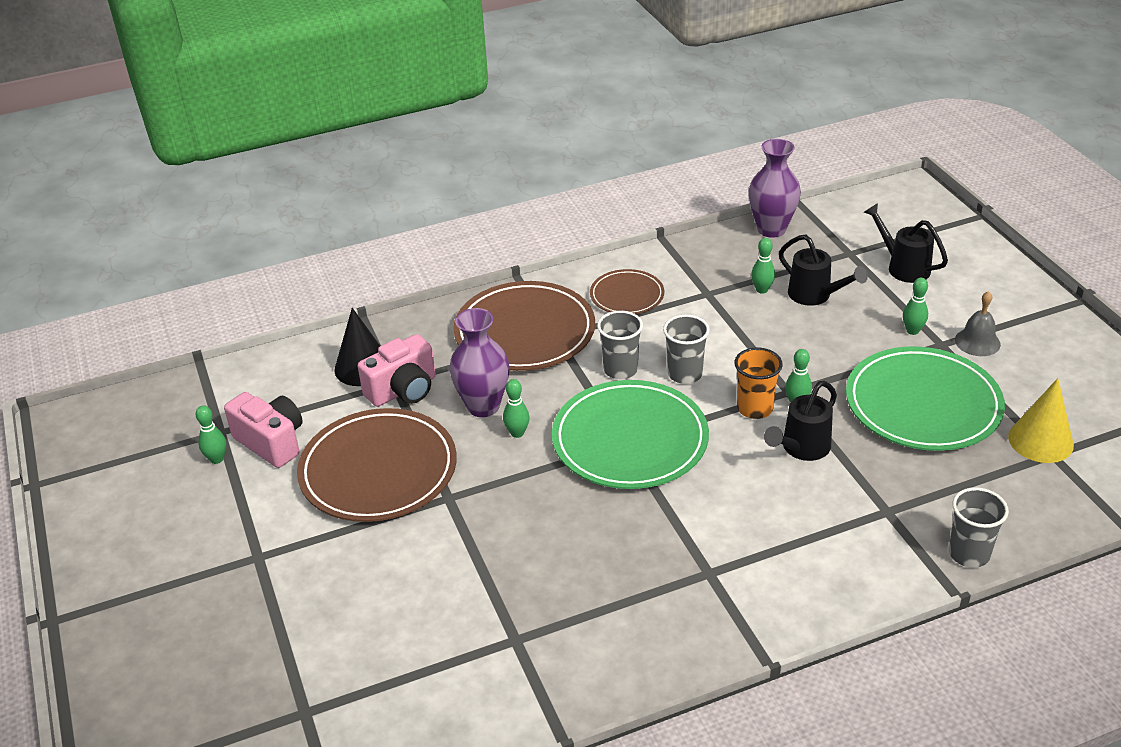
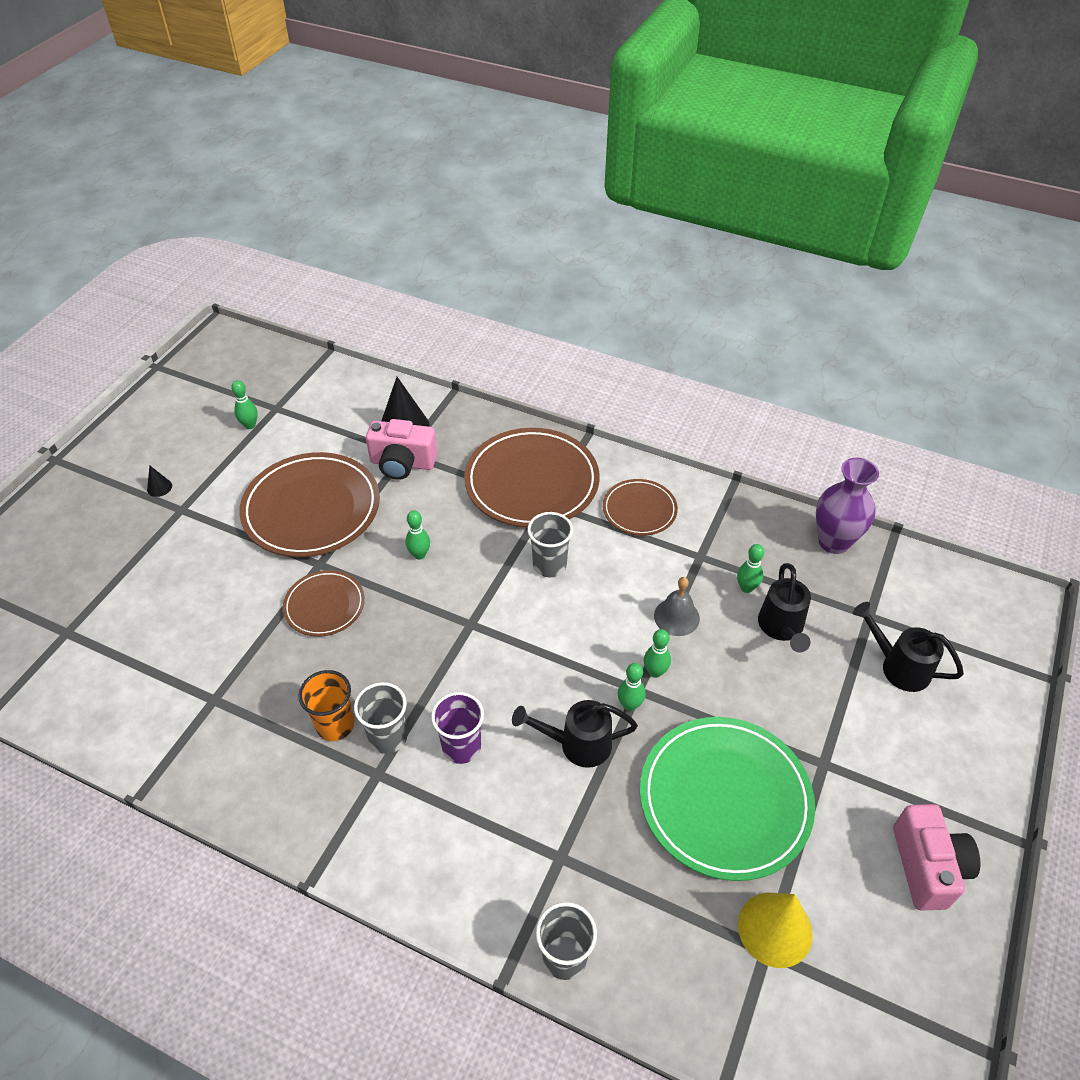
camera: 45 degrees right, 10 degrees up
pink camera [224,392,303,468] -> pink camera moved to [893,804,980,910]
purple vase [449,308,509,417] -> none
green plate [552,380,709,489] -> none
grey cup [663,315,710,384] -> grey cup moved to [354,682,407,754]
orange cup [734,348,783,419] -> orange cup moved to [298,670,354,741]
black watering can [864,203,948,283] -> black watering can turned 60 degrees counterclockwise [853,602,964,692]
green bowling pin [903,278,928,335] -> green bowling pin moved to [644,629,671,678]
grey bell [955,291,1001,356] -> grey bell moved to [654,577,700,636]
none -> black cone [147,466,172,497]
none -> brown plate [283,570,365,637]
none -> purple cup [431,692,484,764]

